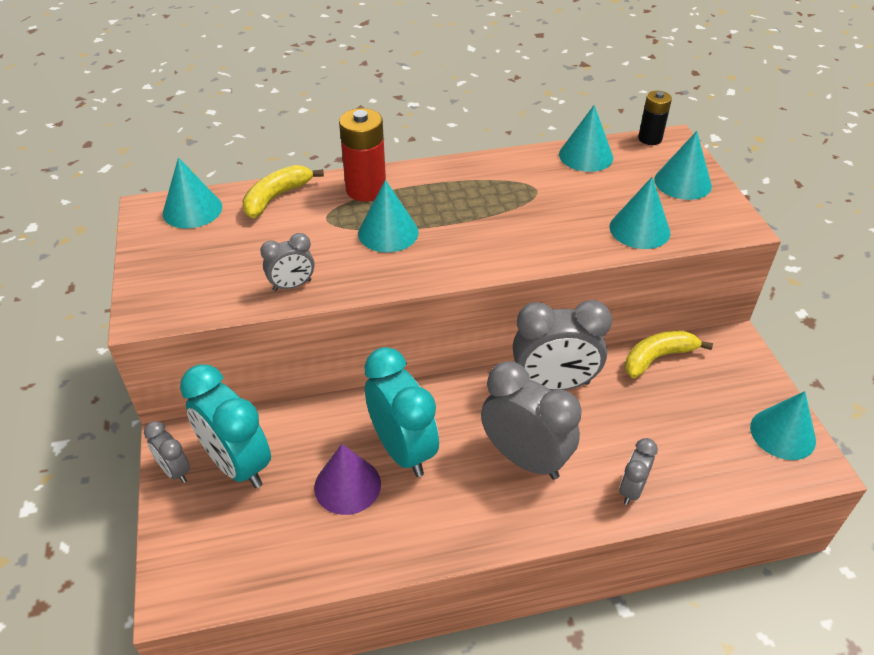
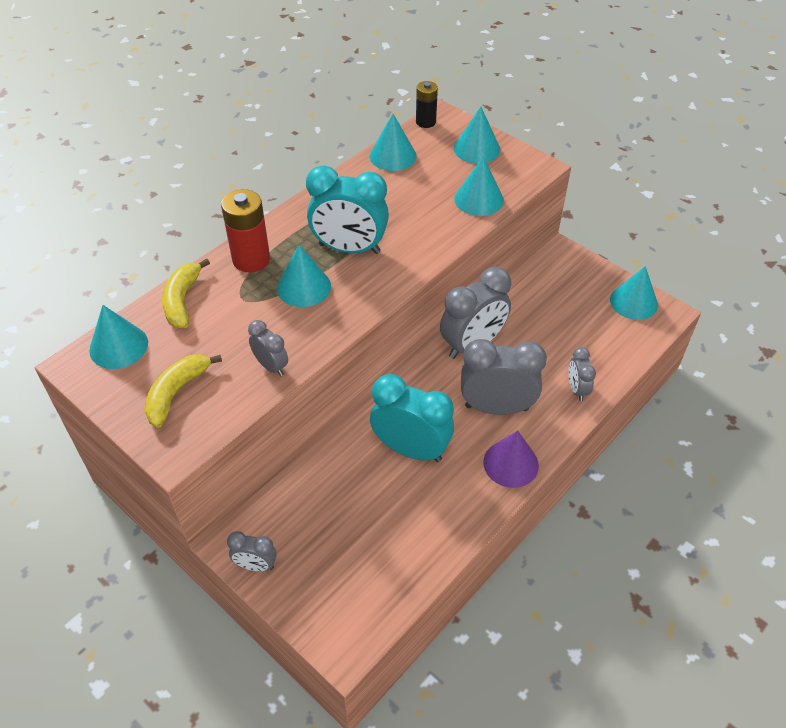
camera: 35 degrees left, 5 degrees up
turquoise clock [180,364,271,488] -> turquoise clock moved to [306,165,389,254]
grey clock [260,233,314,291] -> grey clock turned 75 degrees counterclockwise [248,320,288,376]
purple cone [314,444,381,515] -> purple cone moved to [483,430,539,488]
yellow banana [625,331,713,378] -> yellow banana moved to [144,354,222,428]

